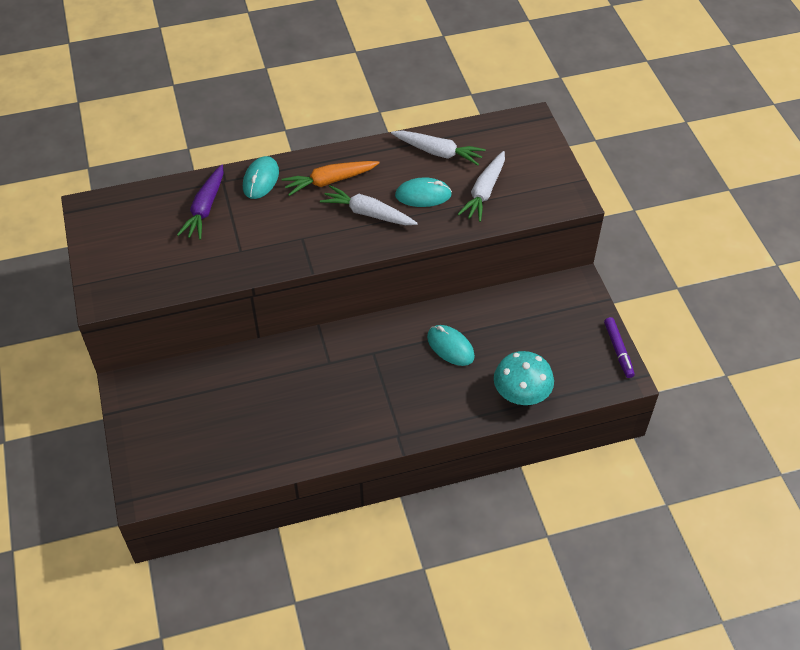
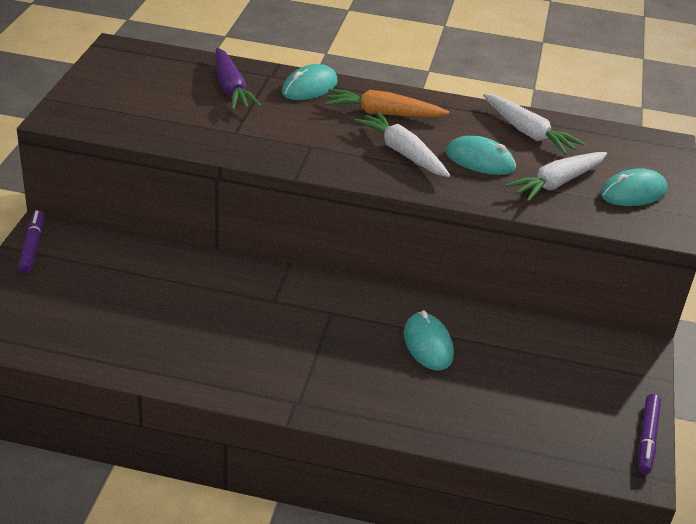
camera: 25 degrees right, 15 degrees down
purple carrot [177,164,224,240] -> purple carrot turned 60 degrees counterclockwise [215,48,262,110]
turquoise mushroom [494,351,554,405] -> none
none -> purple marker [18,210,44,273]
none -> turquoise mouse [600,168,667,206]

